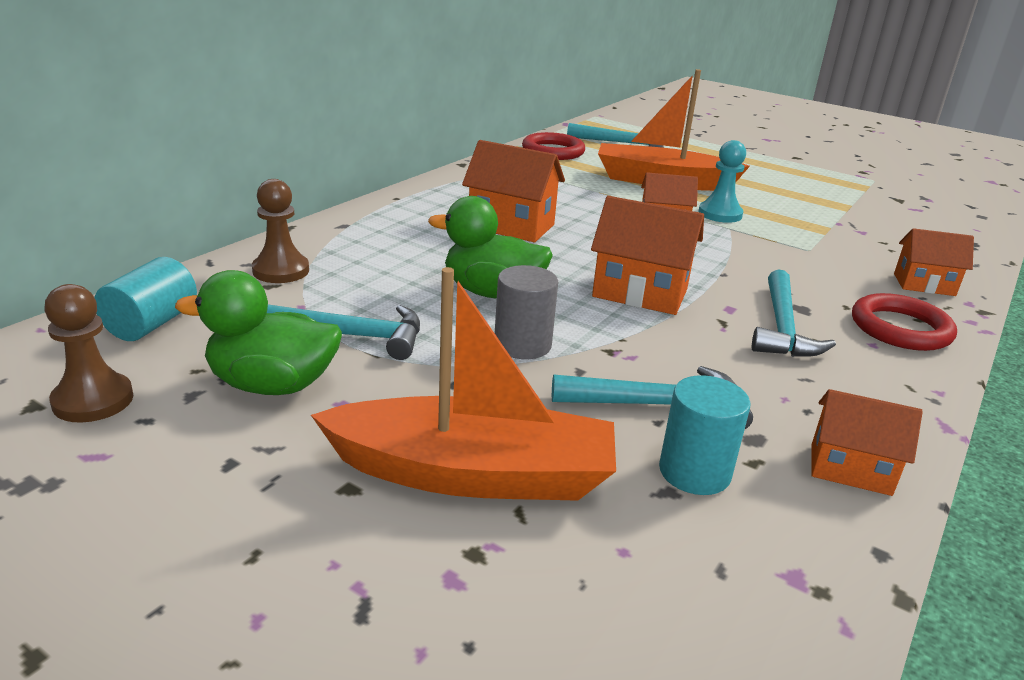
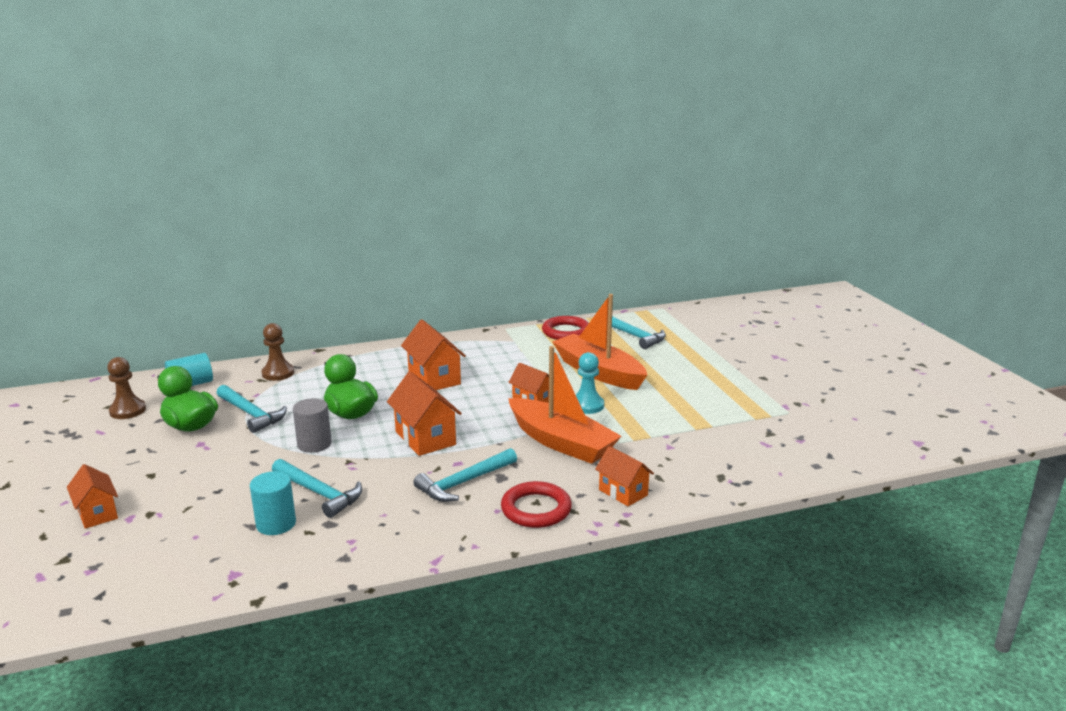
camera: 40 degrees right, 5 degrees down
orange boat [311,267,616,501] -> orange boat moved to [508,346,622,464]
orange house [811,389,923,496] -> orange house moved to [67,464,118,529]

